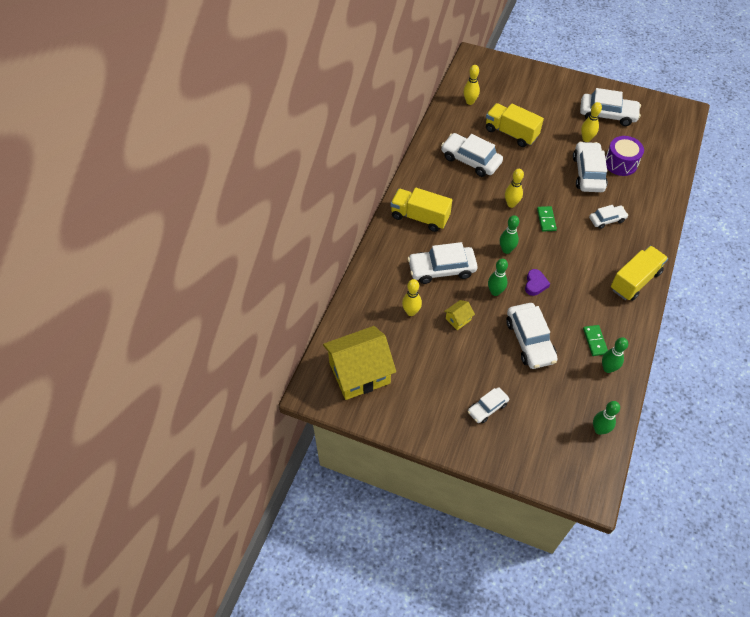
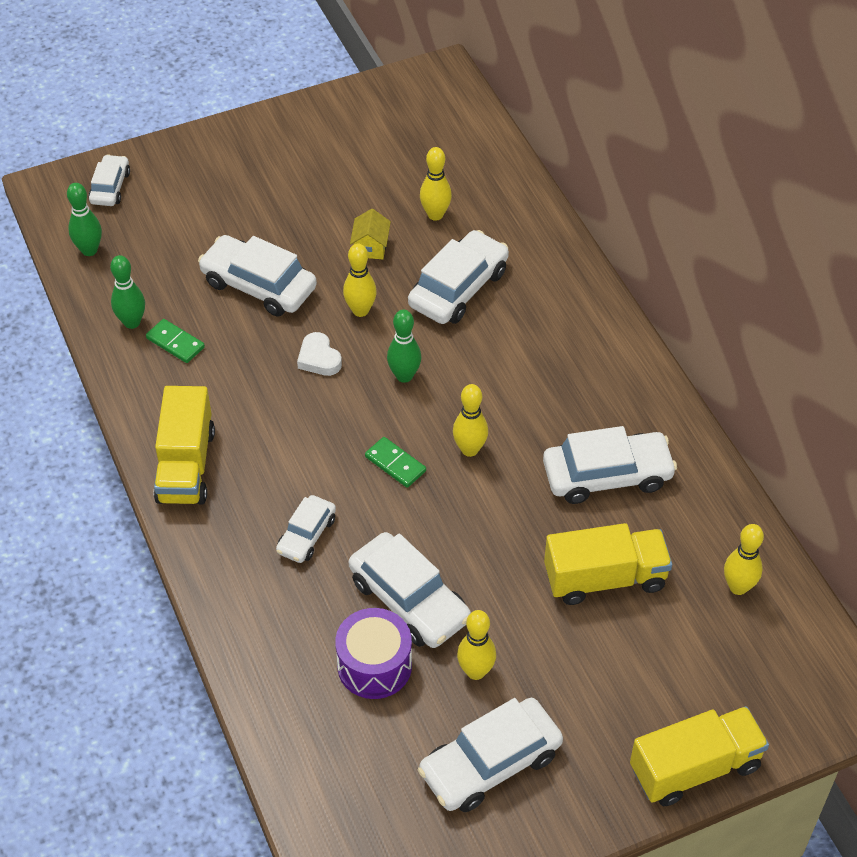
camera: 135 degrees right, 5 degrees down
yellow house [323,326,396,400] -> none
yellow truck [390,188,452,232] -> yellow truck moved to [630,706,769,806]
white car [468,387,509,423] -> white car moved to [89,154,130,206]
green bowling pin [488,259,508,296] -> yellow bowling pin [343,244,377,317]
purple heart [525,269,550,296] -> white heart [297,332,342,376]

